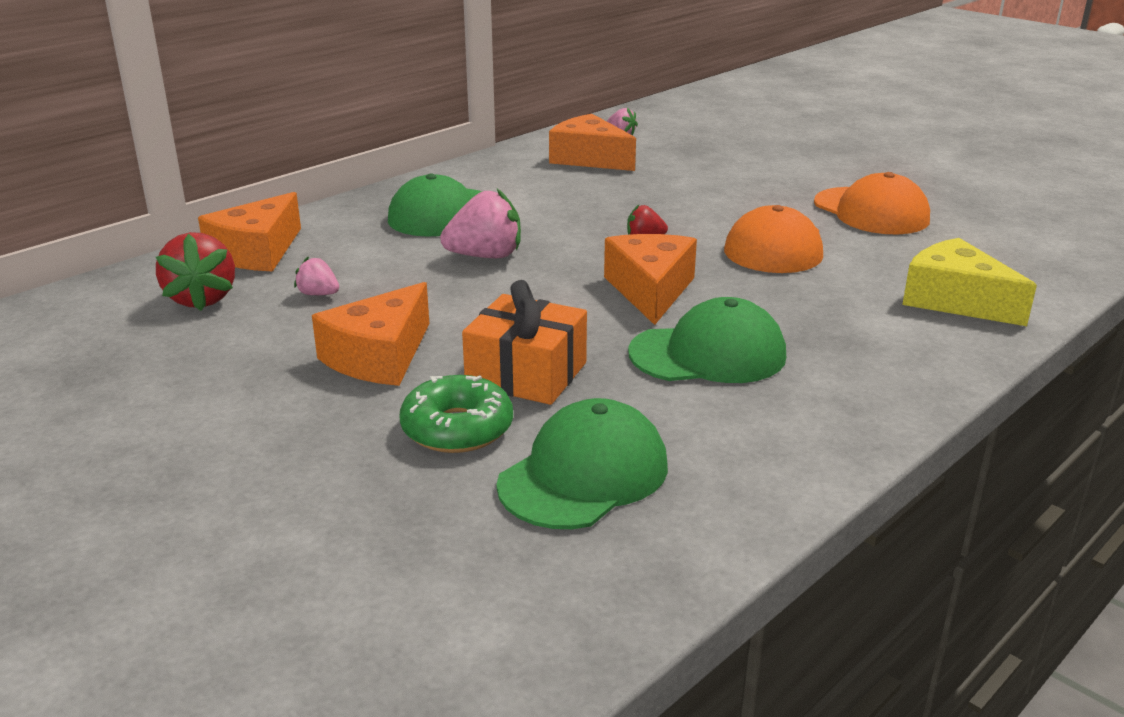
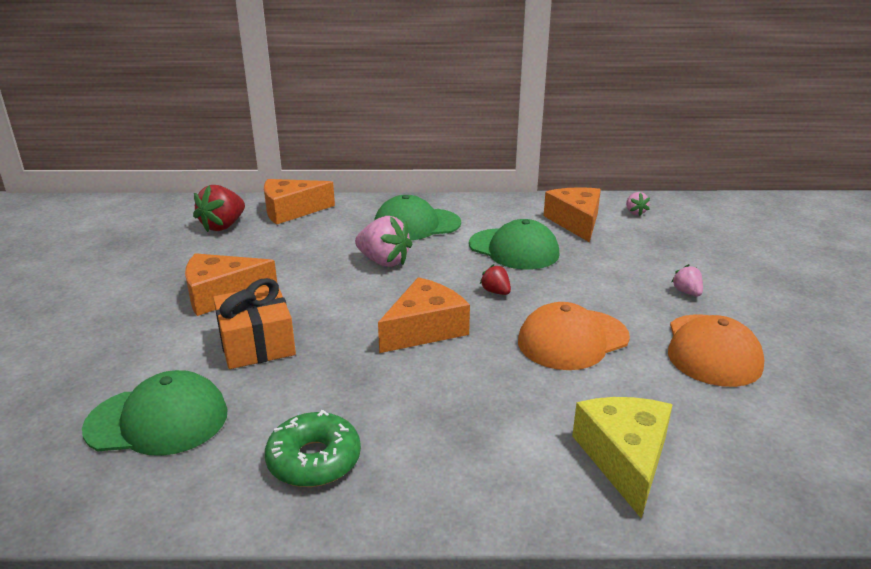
camera: 45 degrees right, 0 degrees up
pink strawberry [294,257,339,295] -> pink strawberry moved to [671,264,703,296]
green donut [399,375,513,453] -> green donut moved to [265,410,361,487]
green cap [628,297,786,383] -> green cap moved to [469,219,559,270]

